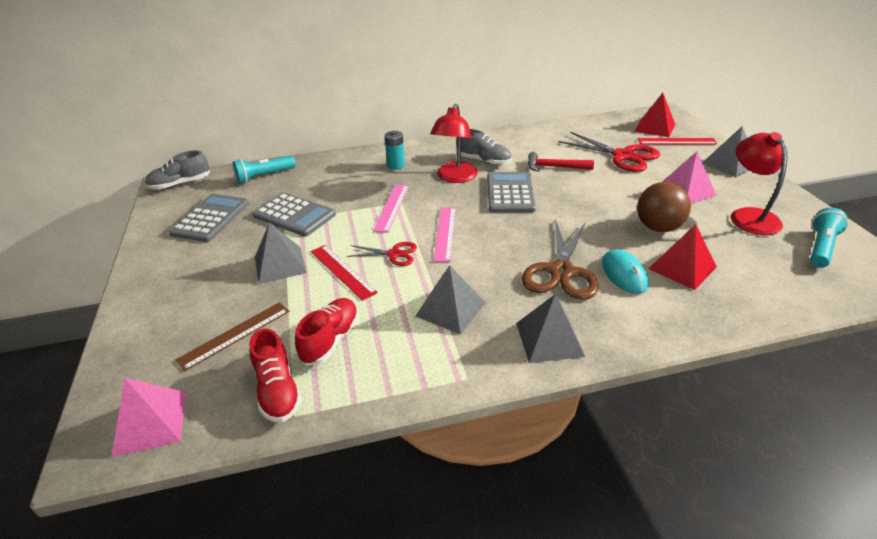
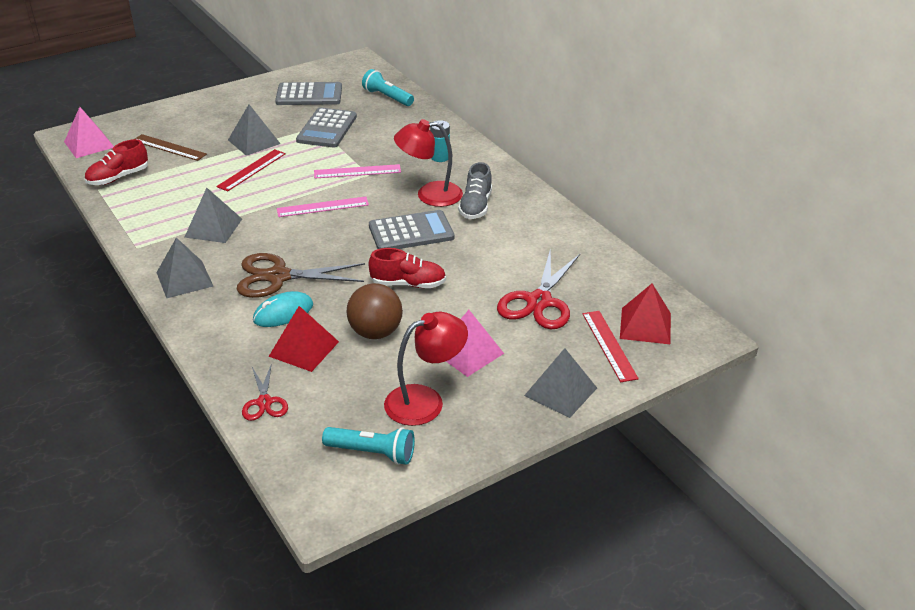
camera: 70 degrees right, 0 degrees up
grey shoe [145,150,210,190] -> none
red shoe [295,298,359,366] -> red shoe moved to [368,248,446,288]
red scissors [346,242,417,266] -> red scissors moved to [242,363,288,421]
red hammer [528,152,594,172] -> none

